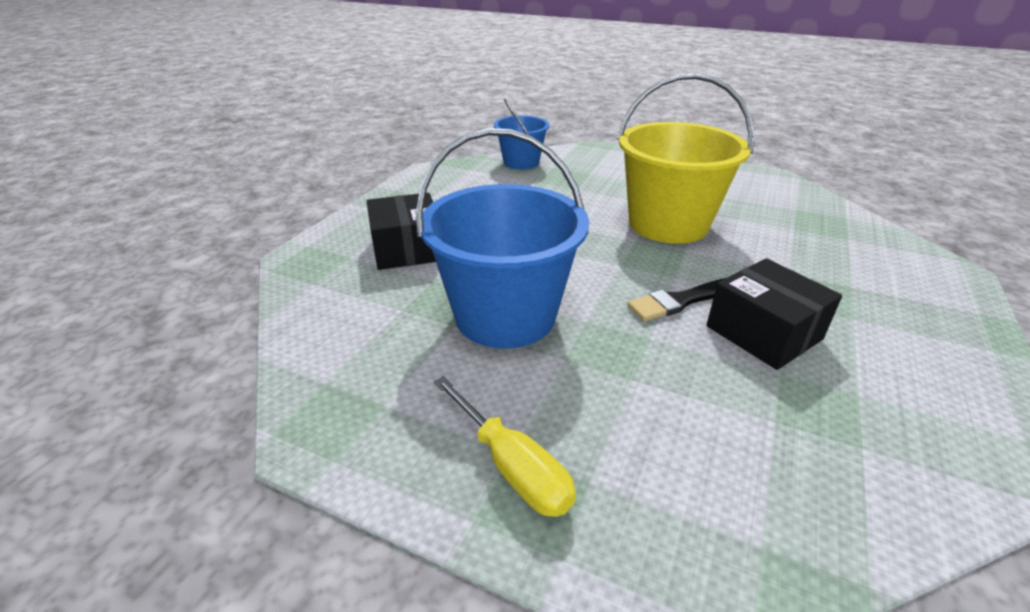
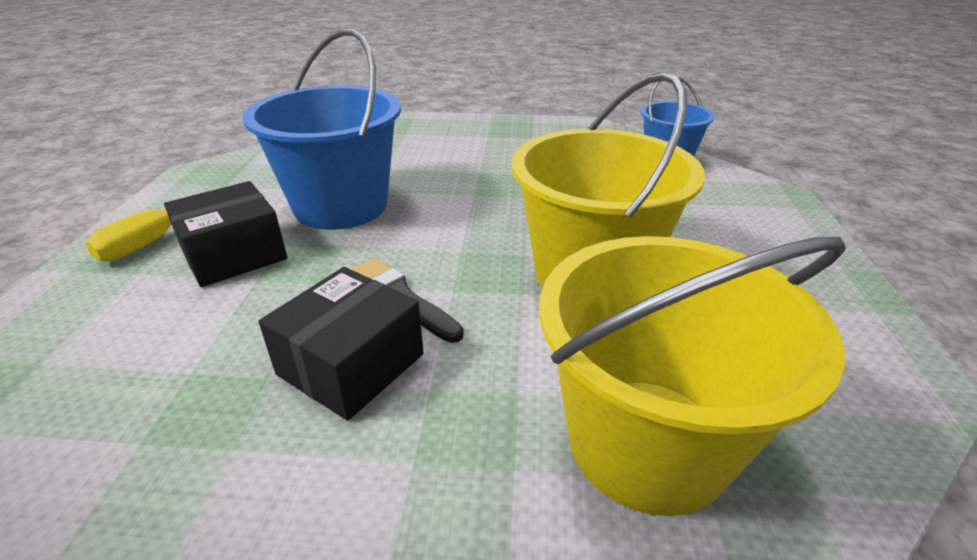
camera: 70 degrees right, 0 degrees up
black box [367,193,436,270] -> black box moved to [164,181,287,287]
none -> yellow bucket [539,236,846,516]

